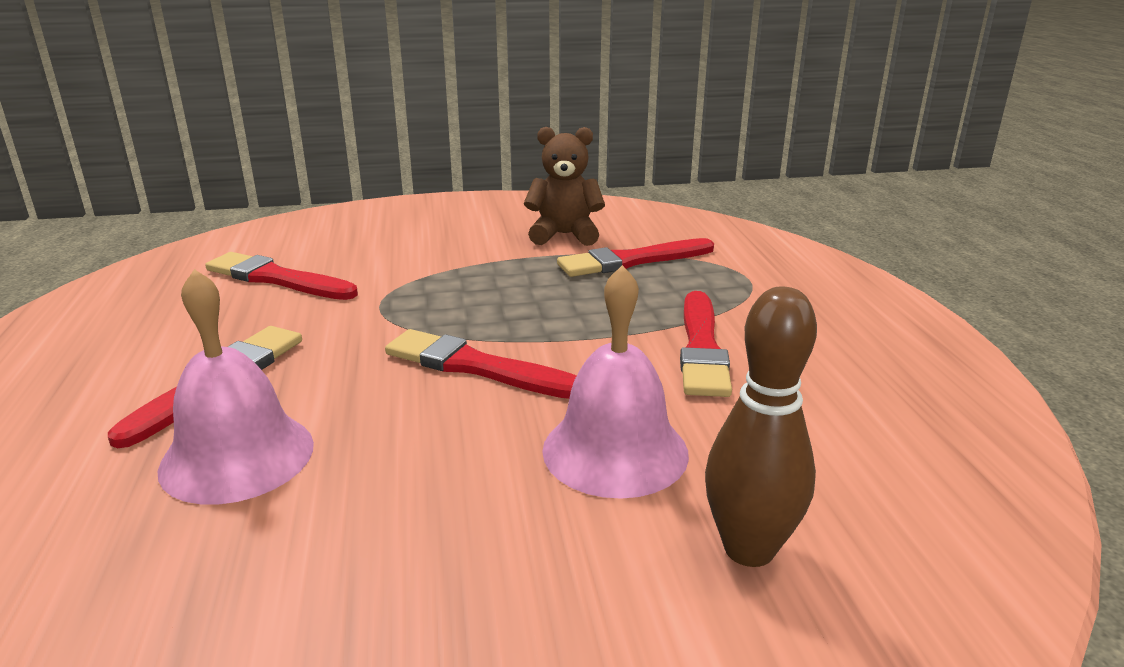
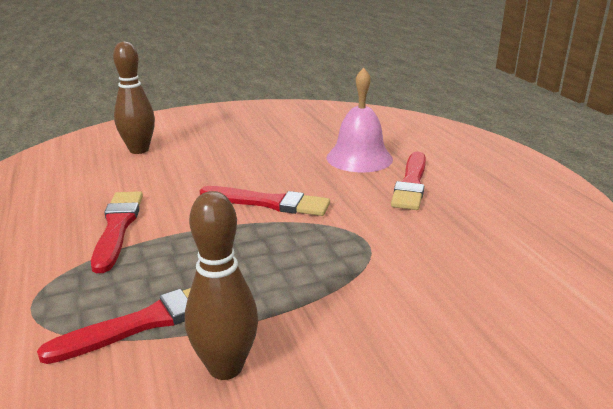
camera: 170 degrees right, 0 degrees up
red brush [205,252,358,300] -> none
brown teddy bear [524,127,605,246] -> brown bowling pin [185,191,258,380]
pink bell [542,265,689,499] -> none

